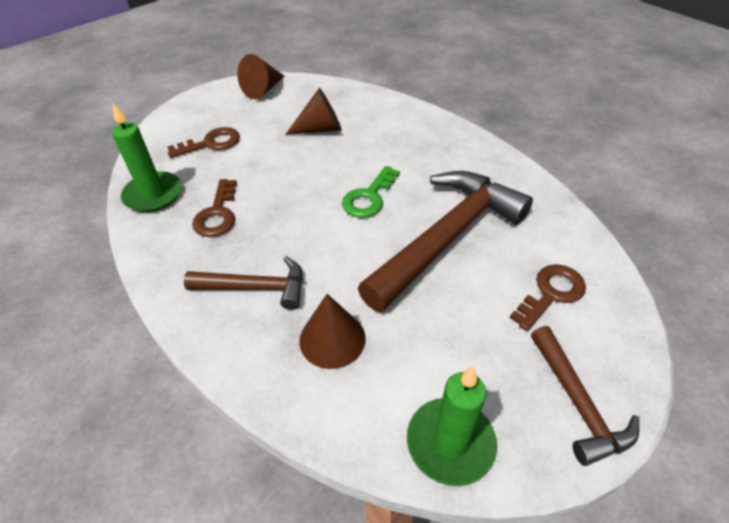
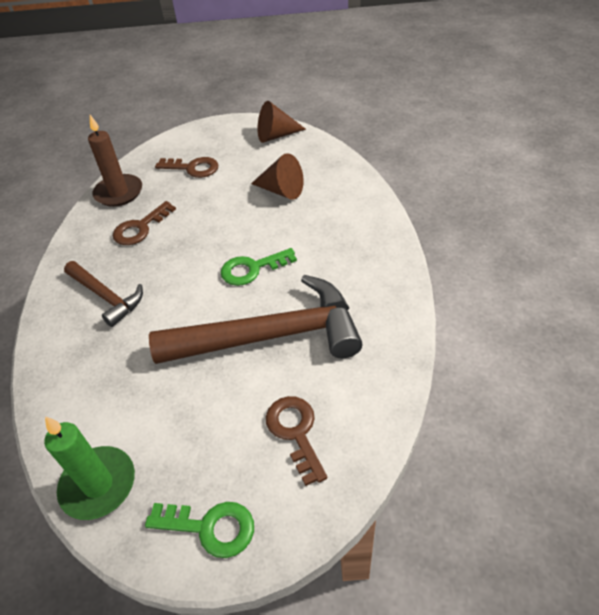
camera: 40 degrees right, 0 degrees up
green candle [112,103,182,212] -> brown candle [88,115,142,207]
brown cone [299,294,366,369] -> none
brown key [510,264,586,331] -> brown key turned 105 degrees counterclockwise [266,396,327,486]
brown hammer [531,326,639,466] -> green key [145,502,254,558]

